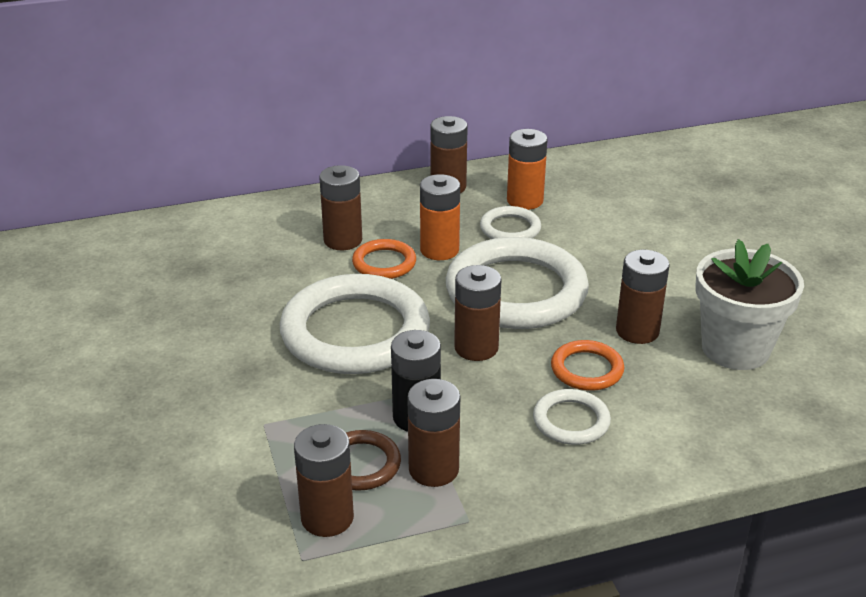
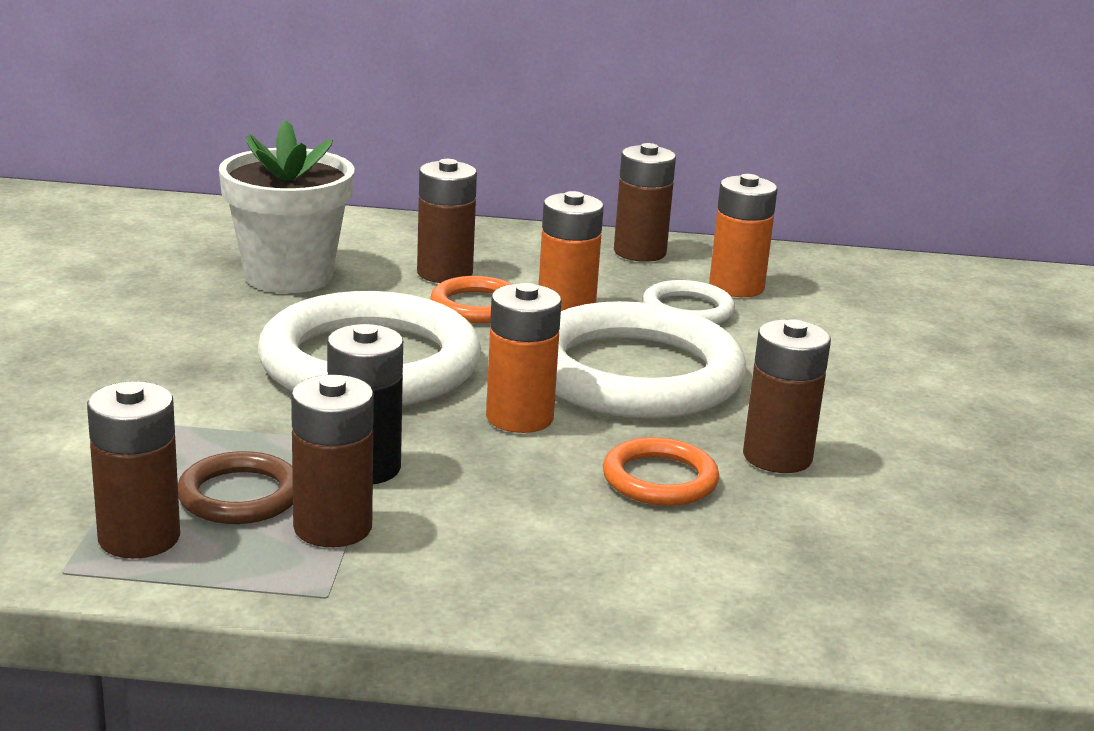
camera: 20 degrees right, 10 degrees down
brown battery [454,265,502,361] -> orange battery [486,283,561,433]
white ring [533,389,611,445] -> none
white flower pot [695,239,804,370] -> white flower pot moved to [219,120,354,293]

